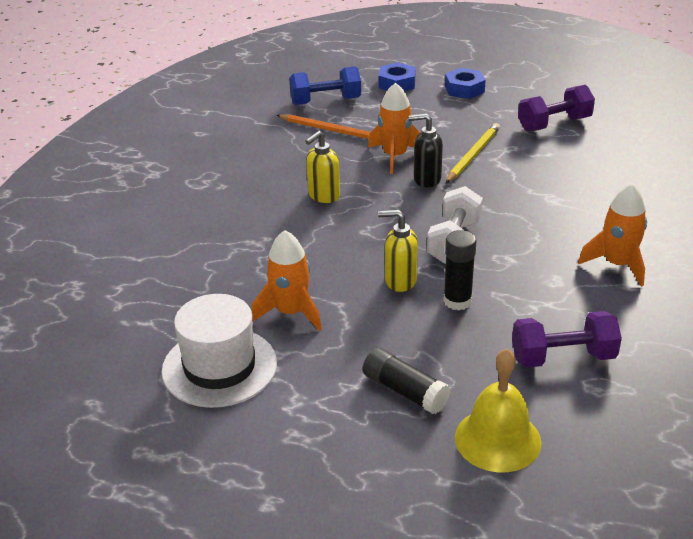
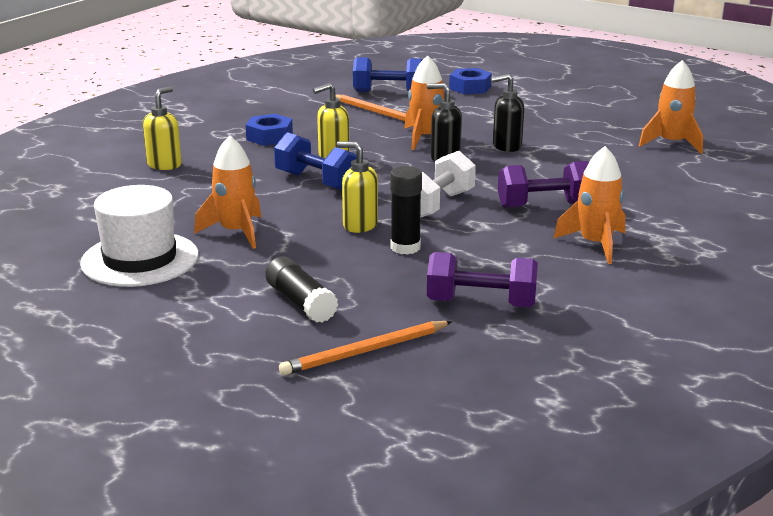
camera: 15 degrees right, 10 degrees down
blue nut [445,68,486,99] -> blue nut moved to [245,114,293,146]
yellow pencil [446,123,500,183] -> black soap dispenser [491,74,524,152]
yellow bell [455,349,541,472] -> orange pencil [279,321,452,375]
purple dumbbell [518,85,595,132] -> purple dumbbell moved to [498,161,589,208]
none -> yellow soap dispenser [143,86,182,170]
none -> blue dumbbell [274,132,356,190]
none -> orange rocket [639,60,703,154]

